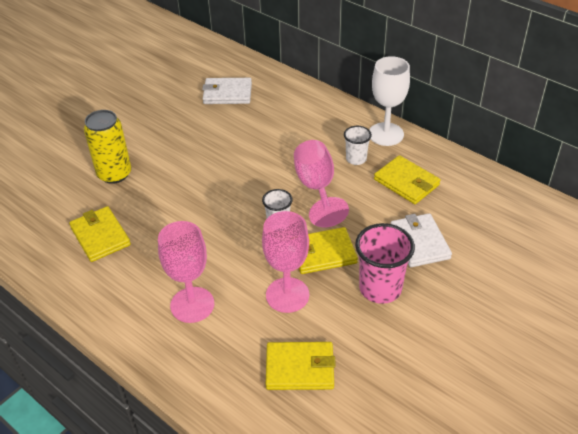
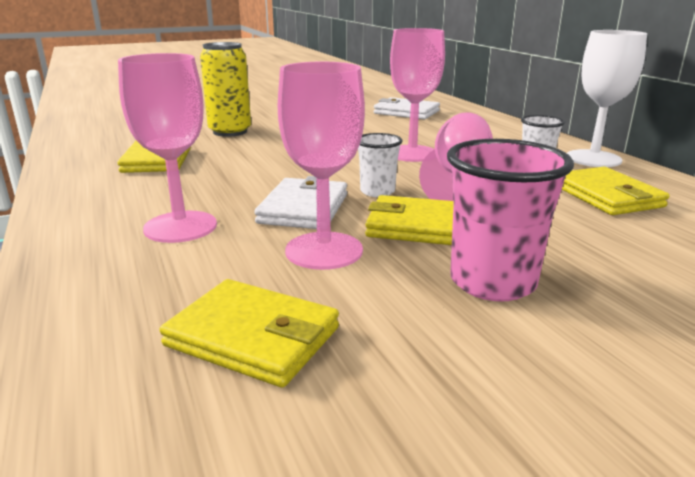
camera: 25 degrees right, 20 degrees down
white wallet [391,213,452,267] -> white wallet moved to [254,176,347,229]
none -> pink goblet [390,28,445,162]

